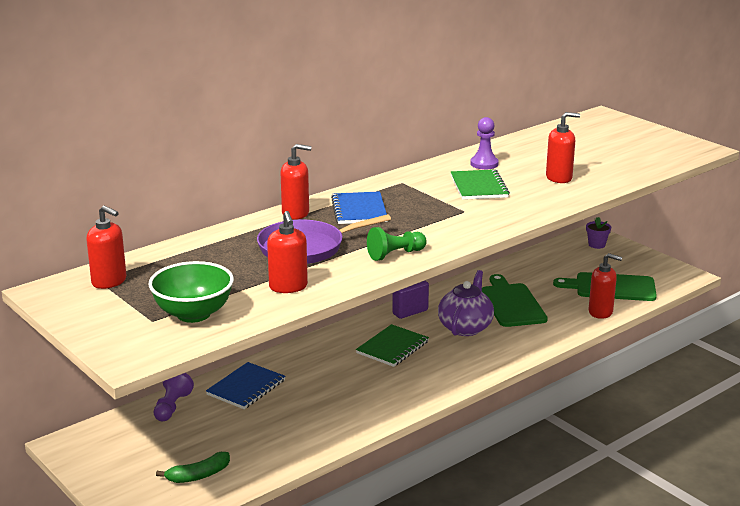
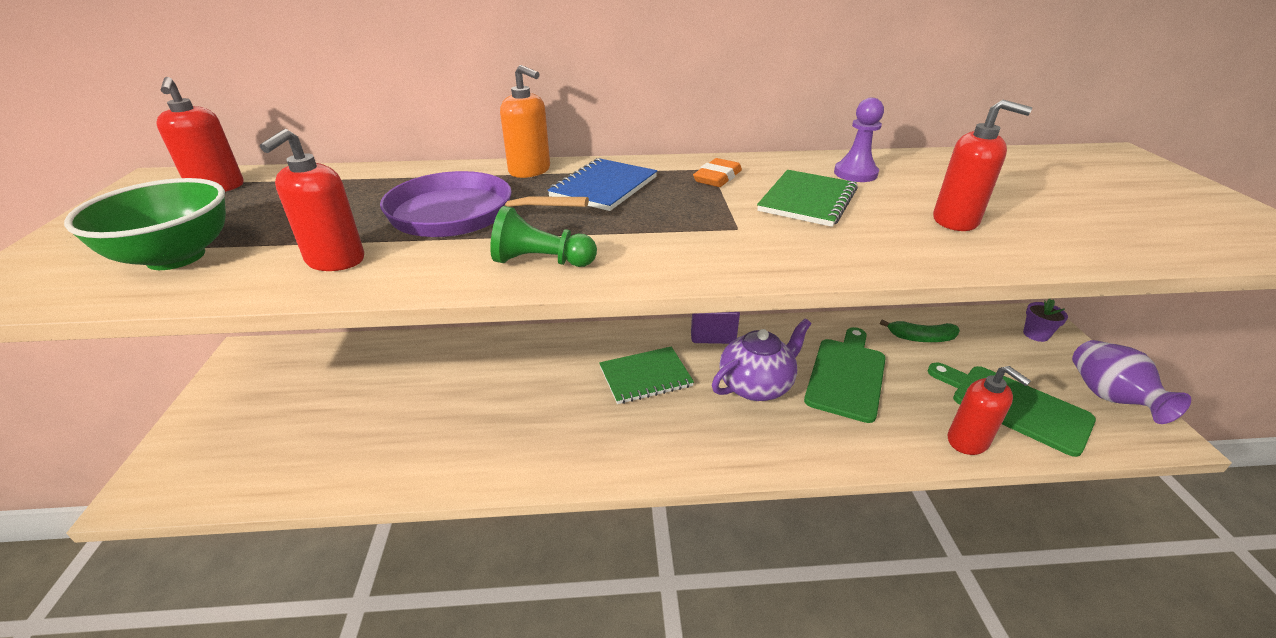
camera: 35 degrees right, 10 degrees up
purple pawn [154,373,194,421] -> none
green banana [156,452,230,483] -> green banana moved to [880,319,960,342]
blue notebook [206,362,285,409] -> none
red soap dispenser [281,144,312,220] -> orange soap dispenser [500,65,550,178]
none -> orange eraser [693,158,742,187]
none -> purple vase [1072,340,1191,424]

